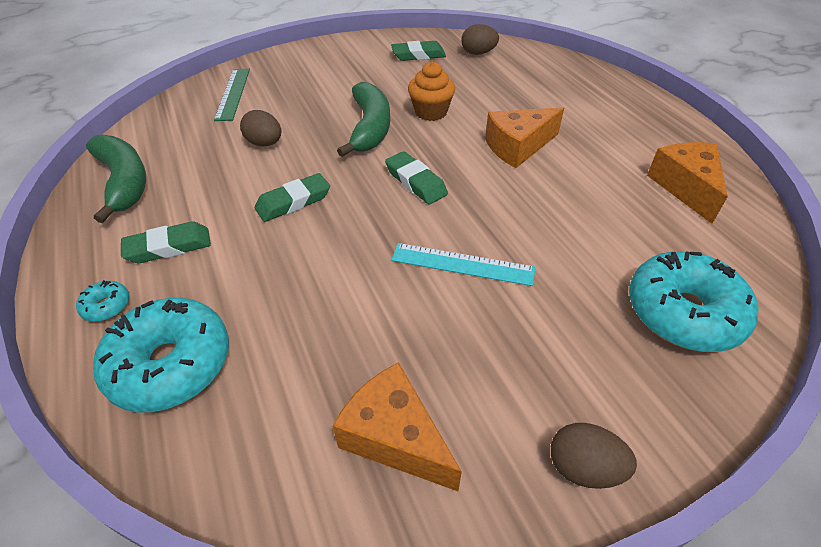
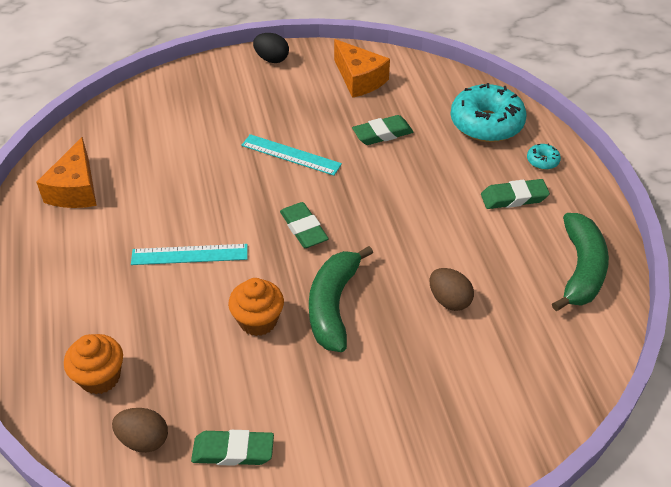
camera: 170 degrees left, 0 degrees up
green banana [86,134,146,223] -> green banana turned 150 degrees counterclockwise [552,213,609,311]
green ruler [214,69,250,121] -> none
green eraser [255,173,330,222] -> green eraser moved to [352,115,413,145]
orange cheese [485,107,564,168] -> turquoise ruler [131,244,248,265]
brown egg [551,423,637,489] -> black egg [253,33,289,63]
turquoise donut [629,251,759,352] -> none
none -> orange cupcake [64,334,123,394]

